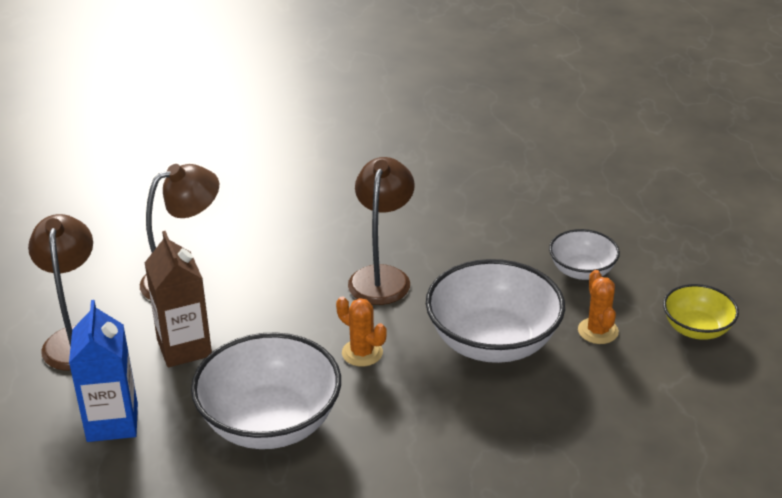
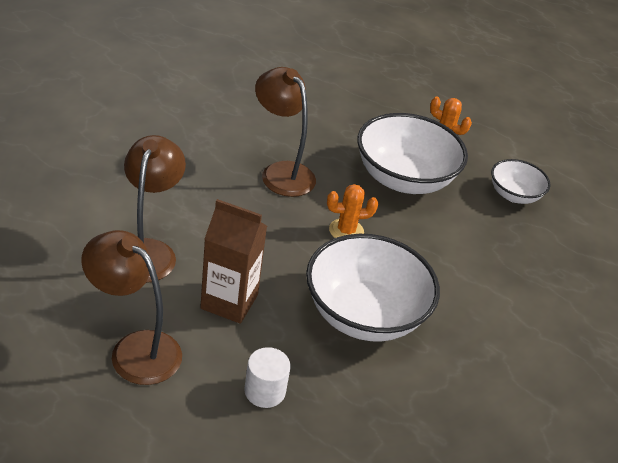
camera: 55 degrees left, 5 degrees up
blue carton [69,300,138,442] -> white cylinder [244,347,291,408]
white bowl [549,229,620,280] -> white bowl moved to [491,159,551,204]
yellow bowl [663,284,739,340] -> none

